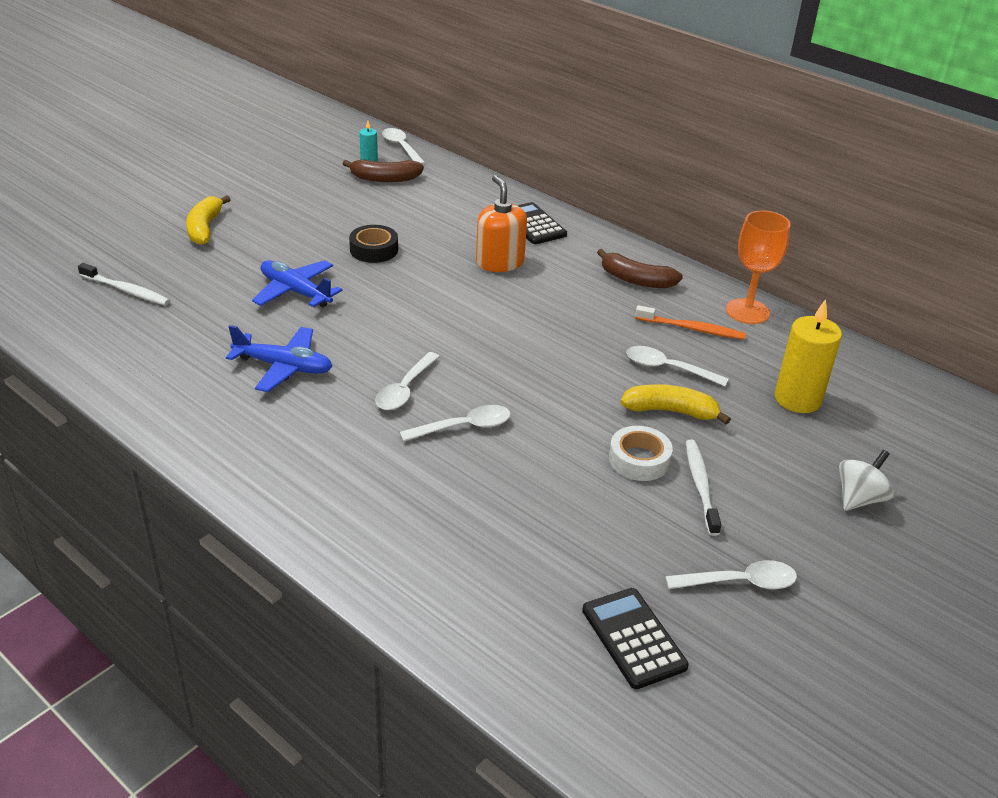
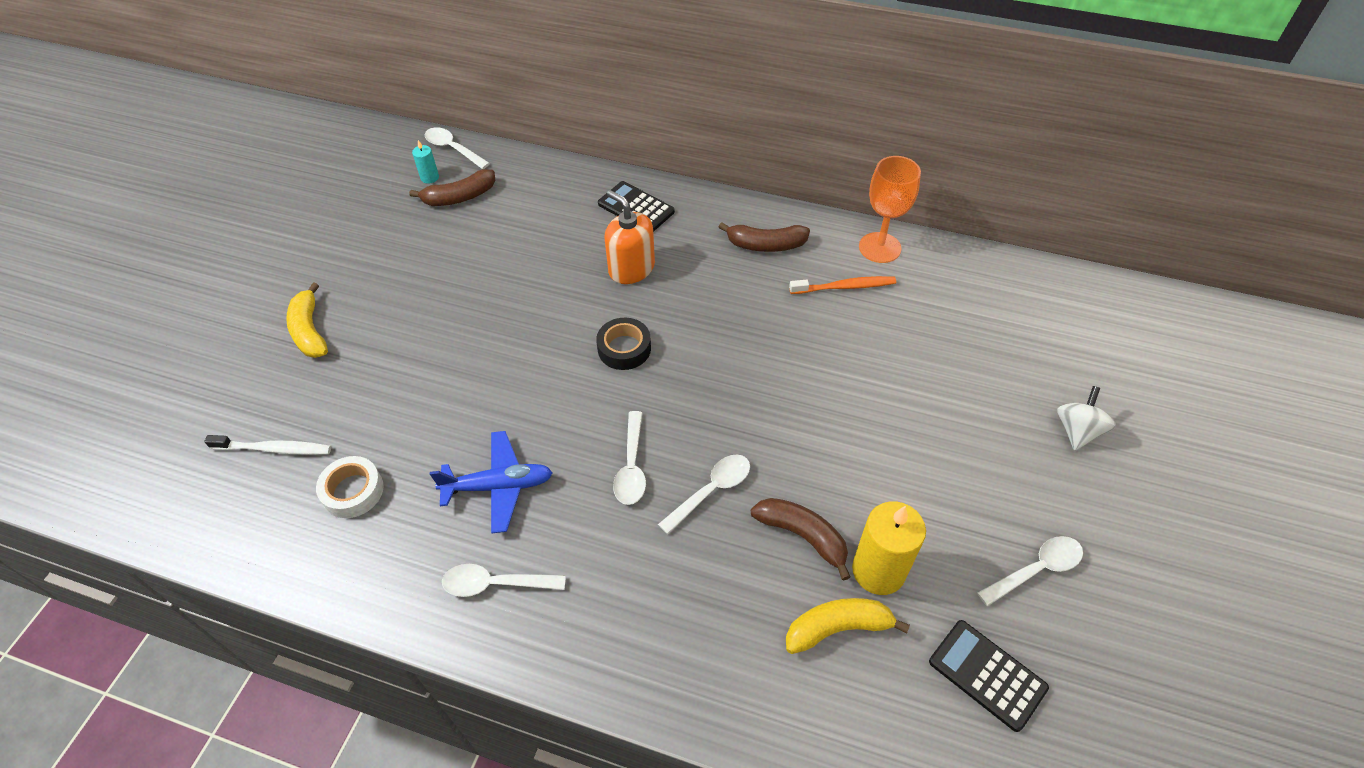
camera: 20 degrees left, 15 degrees up
blue plane [252,260,343,307] -> none
black tape [349,225,398,263] -> black tape moved to [596,318,651,370]
white tape [609,426,673,481] -> white tape moved to [316,456,384,518]
yellow banana [620,384,731,425] -> yellow banana moved to [786,598,910,654]
white spoon [626,346,729,386] -> white spoon moved to [442,564,566,597]
white toothbrush [686,440,721,536] -> none
yellow candle [775,299,842,413] -> yellow candle moved to [852,501,926,595]
none -> brown banana [751,498,850,581]

